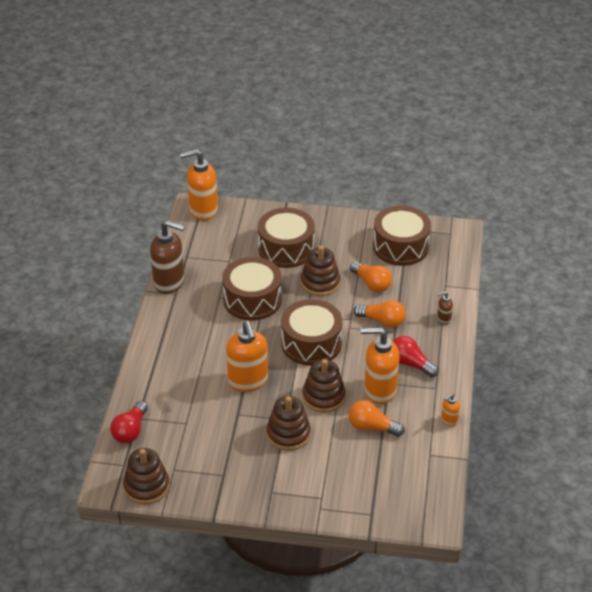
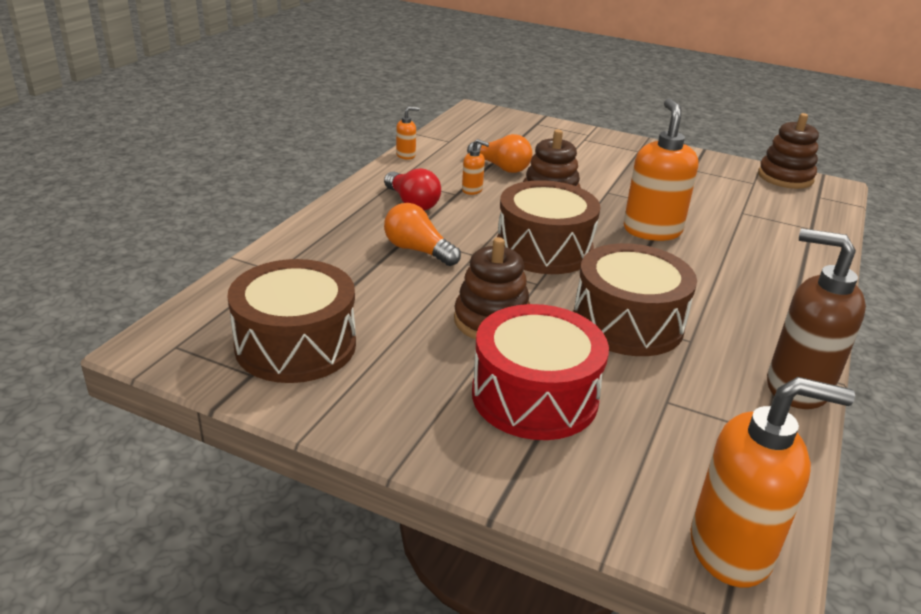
camera: 165 degrees left, 10 degrees down
red light bulb [110,401,148,443] -> none
brown drum [258,208,315,268] -> red drum [472,304,609,440]
brown stacking toy [266,396,311,451] -> none
orange light bulb [350,261,392,292] -> none
orange soap dispenser [361,327,399,404] -> orange soap dispenser [462,139,489,195], size x0.45
brown soap dispenser [437,292,453,325] -> none

